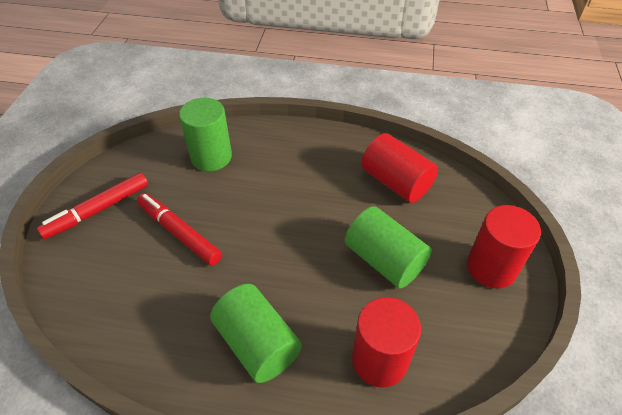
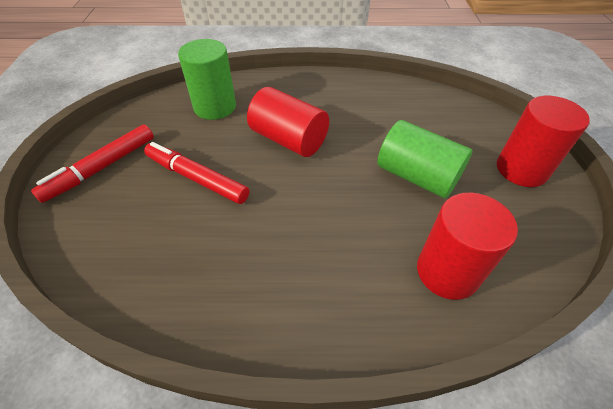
camera: 10 degrees left, 0 degrees up
green cylinder [210,284,302,383] -> none
red cylinder [361,133,438,203] -> red cylinder moved to [247,87,329,157]

